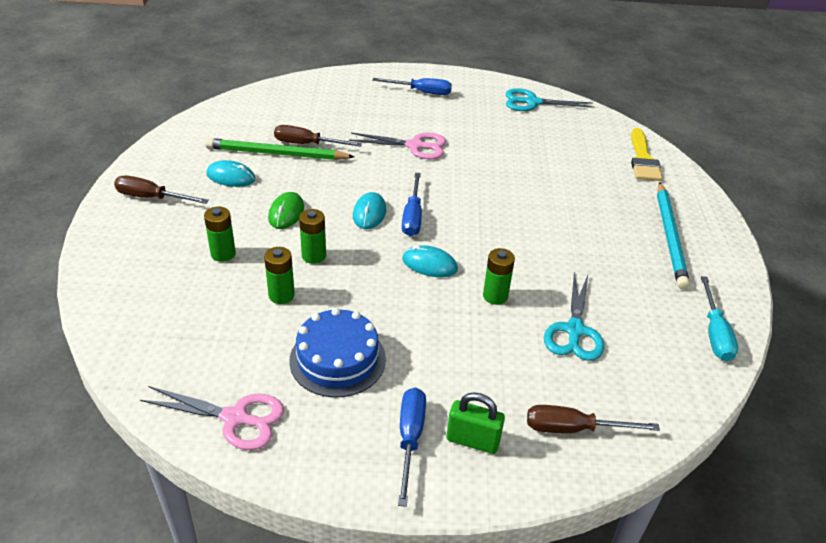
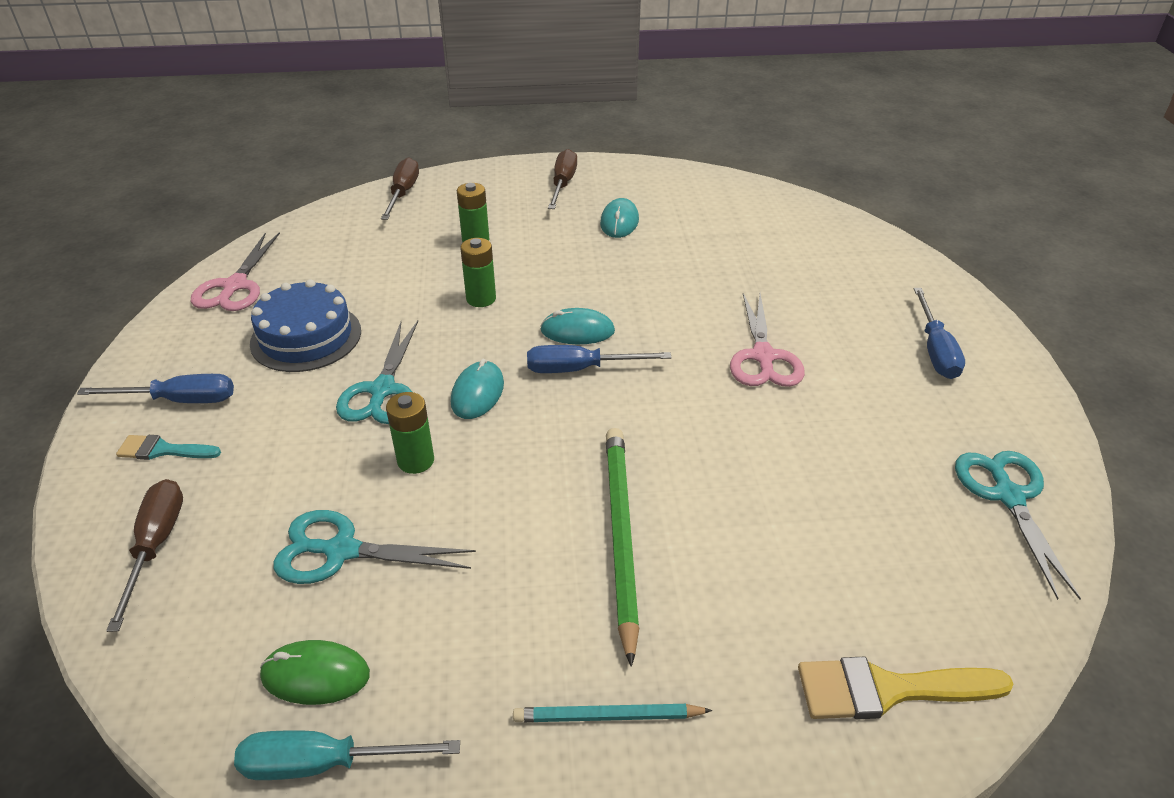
camera: 85 degrees right, 0 degrees up
green pencil [205,138,355,160] -> green pencil moved to [606,428,639,667]
green battery [264,247,295,304] -> none
green mouse [268,192,304,229] -> green mouse moved to [260,640,370,705]
brown screwdriver [274,125,362,147] -> brown screwdriver moved to [381,157,419,220]
green padlock [447,392,505,454] -> turquoise brush [116,435,221,460]
turquoise pencil [657,182,690,289] -> turquoise pencil [513,704,712,722], size x0.57
none -> turquoise scissors [336,321,418,424]

